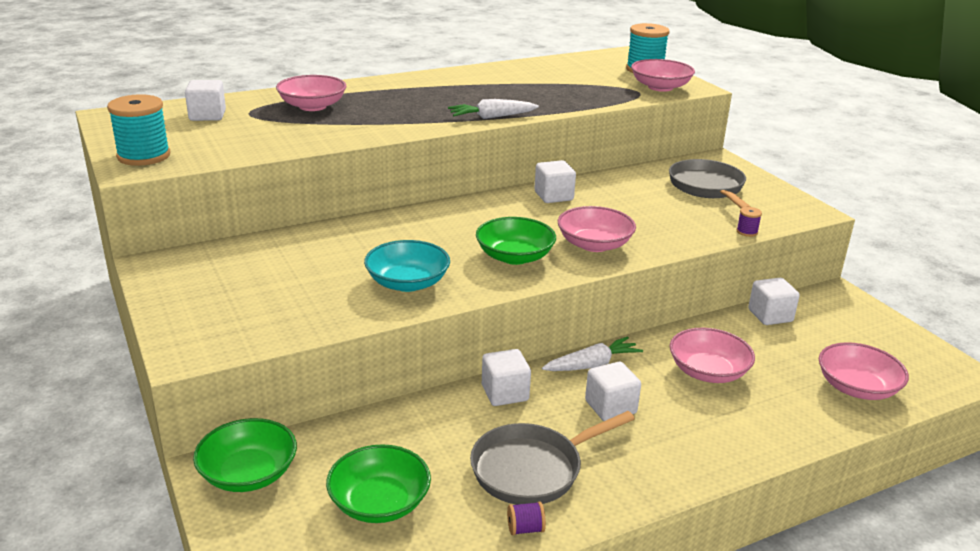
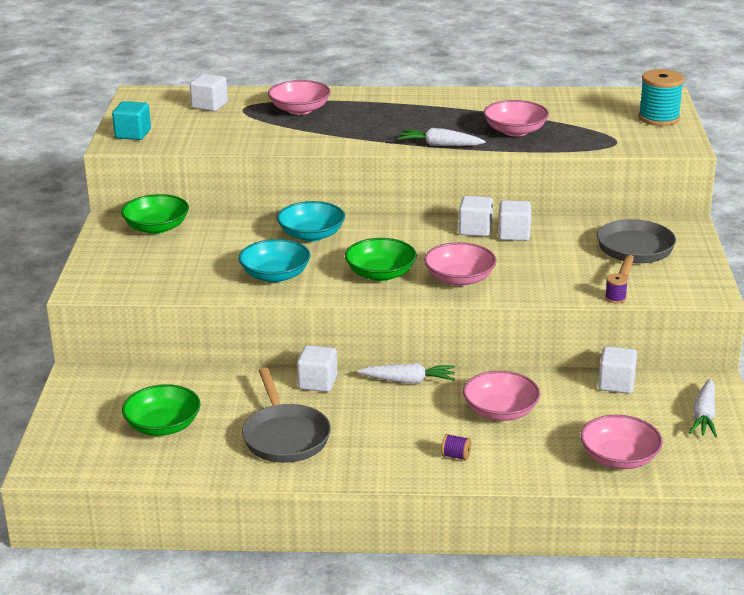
camera: 30 degrees right, 0 degrees up
turquoise spool [107,94,170,166] -> turquoise cube [112,101,151,140]
green bowl [193,418,297,492] -> green bowl moved to [121,194,189,234]
grey pan [470,411,635,505] -> grey pan turned 105 degrees counterclockwise [242,368,331,463]
purple spool [507,502,546,535] -> purple spool moved to [441,434,471,461]
white cube [585,362,641,421] -> white cube moved to [498,200,531,241]
pink bowl [631,59,695,92] -> pink bowl moved to [483,100,549,137]
none -> turquoise bowl [277,201,345,241]
none -> white carrot [689,379,717,437]

